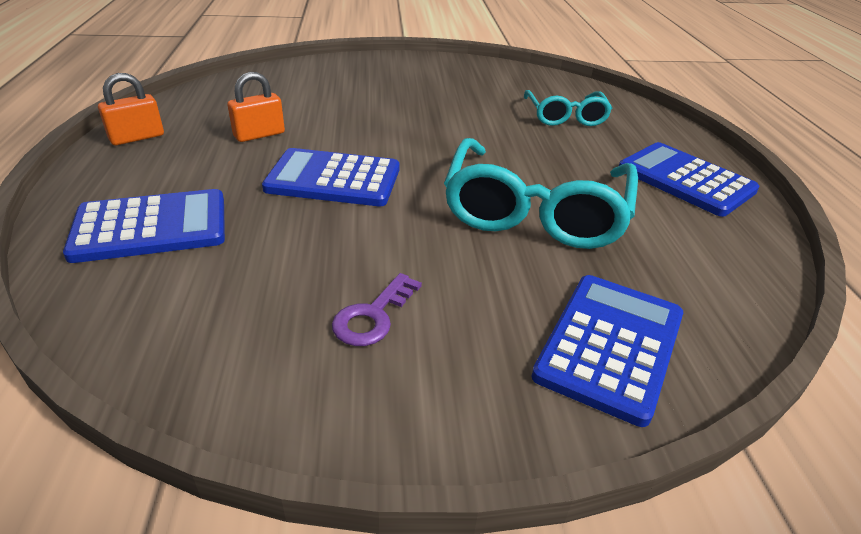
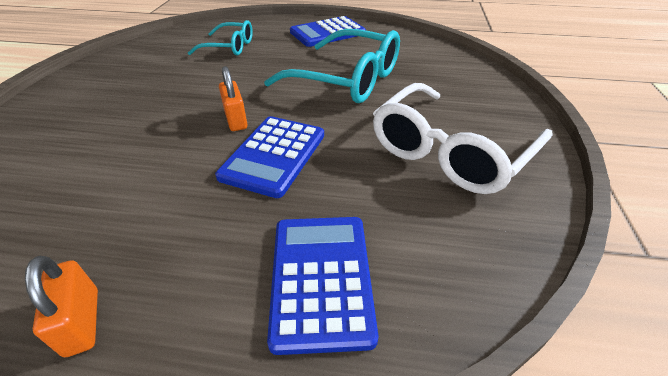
camera: 75 degrees left, 5 degrees up
orange padlock [227,72,285,142] -> orange padlock moved to [219,66,248,131]
purple key [332,273,422,346] -> white glasses [373,83,553,194]
blue calculator [531,275,683,427] -> none

